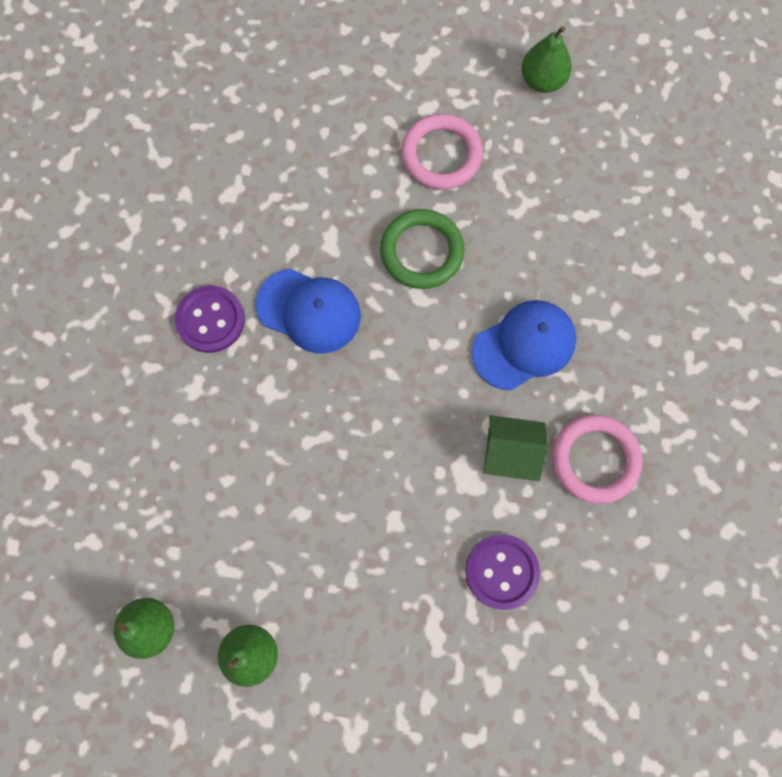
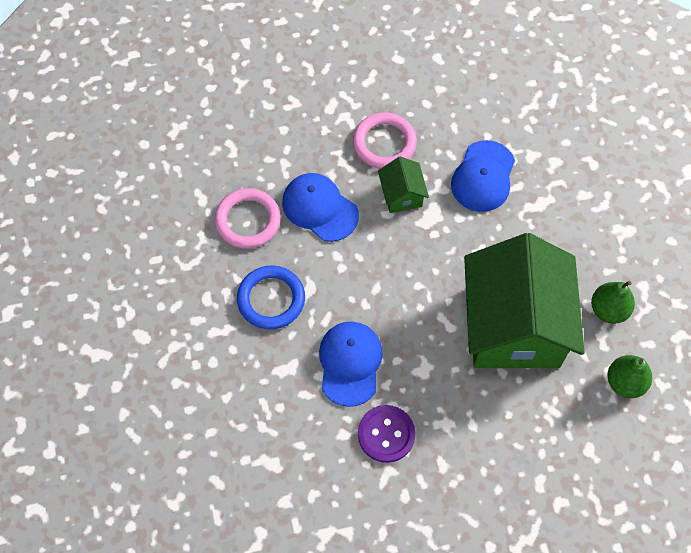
camera: 110 degrees left, 10 degrees down
green ring [380,209,465,289] -> blue ring [237,265,305,329]
pink ring [401,114,483,189] -> pink ring moved to [214,188,281,249]
purple button [465,534,540,610] -> blue cap [451,140,515,212]
green pear [522,26,572,93] -> none
none -> green house [464,233,585,368]

